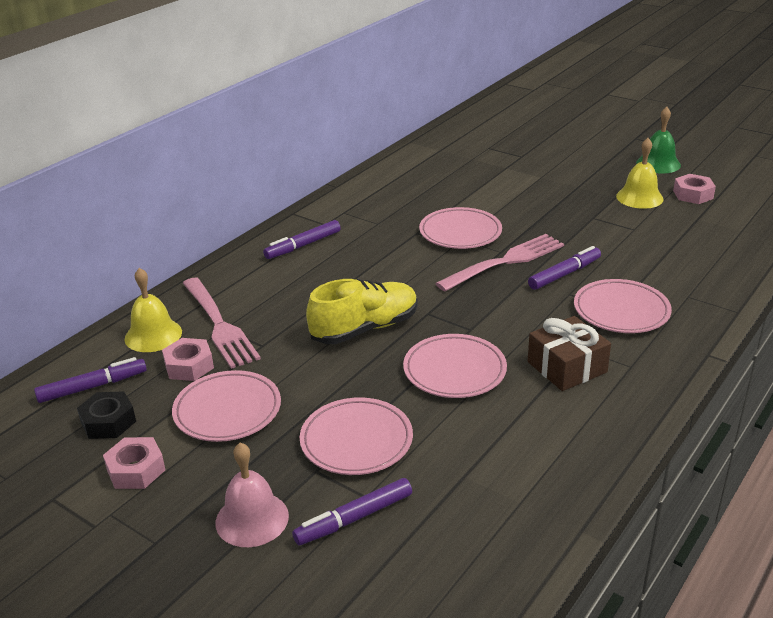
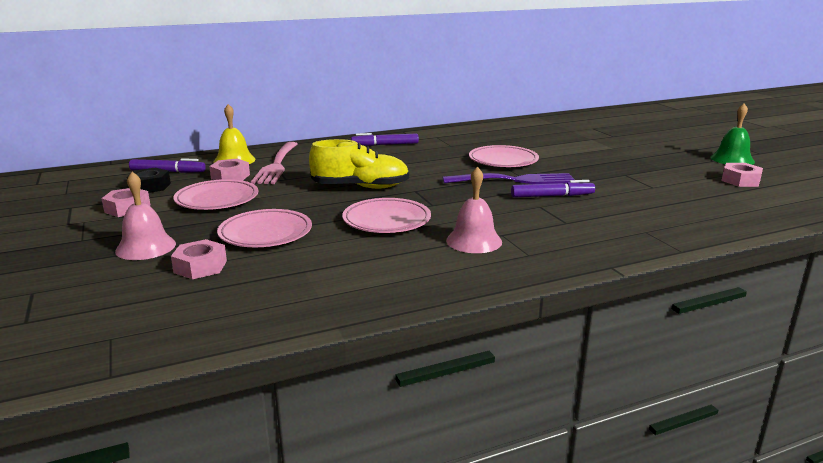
camera: 30 degrees right, 10 degrees down
purple marker [292,478,412,545] -> pink nut [171,239,227,279]
pink fork [435,234,564,291] -> purple fork [442,173,574,184]
brown gift [528,316,611,391] -> pink bell [446,166,502,253]
pink plate [574,279,672,333] -> none
yellow bell [616,138,664,209] -> none

